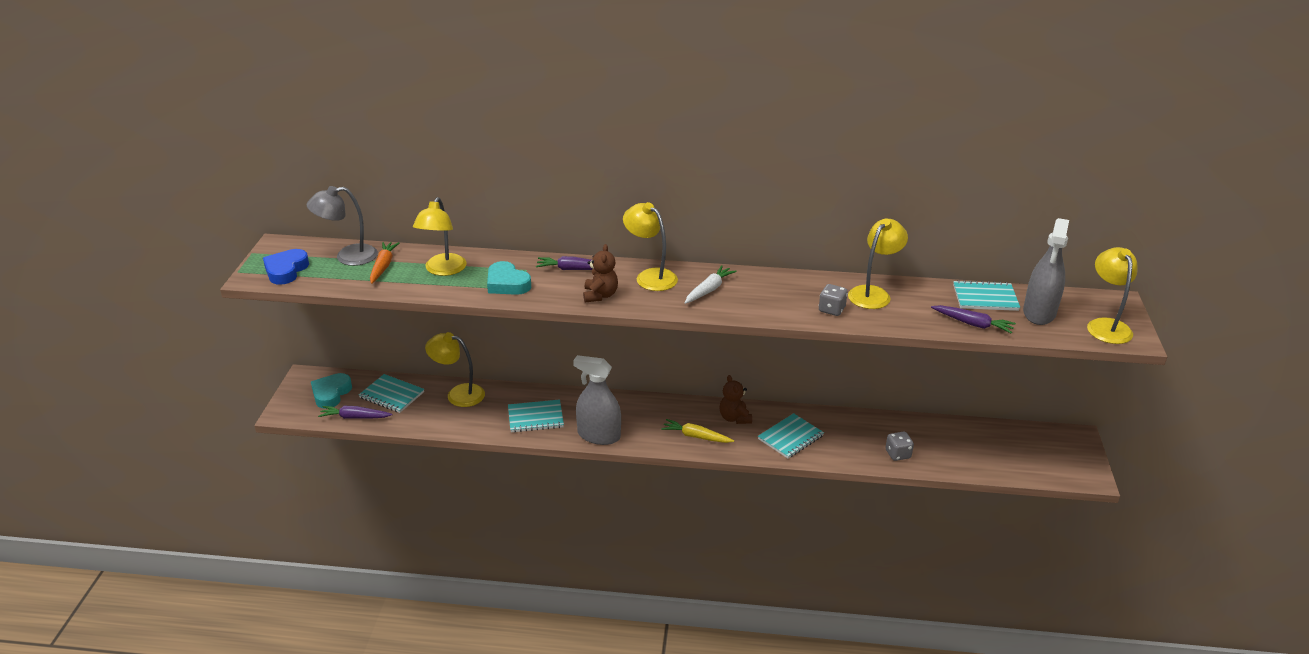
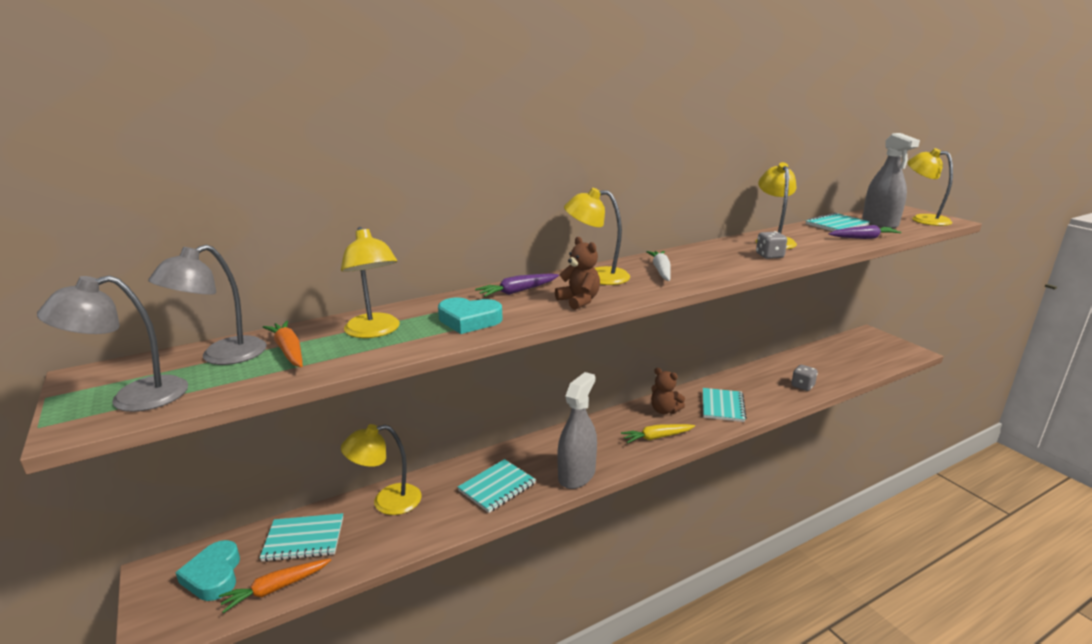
camera: 35 degrees left, 10 degrees down
blue heart [263,249,309,285] -> grey lamp [37,275,188,412]
purple carrot [318,406,393,419] -> orange carrot [219,558,331,613]
grey spray bottle [573,355,621,445] -> grey spray bottle turned 135 degrees clockwise [557,372,597,489]

